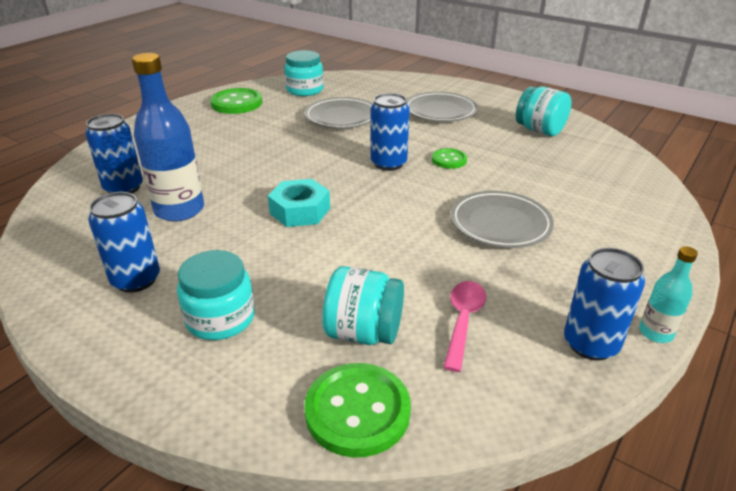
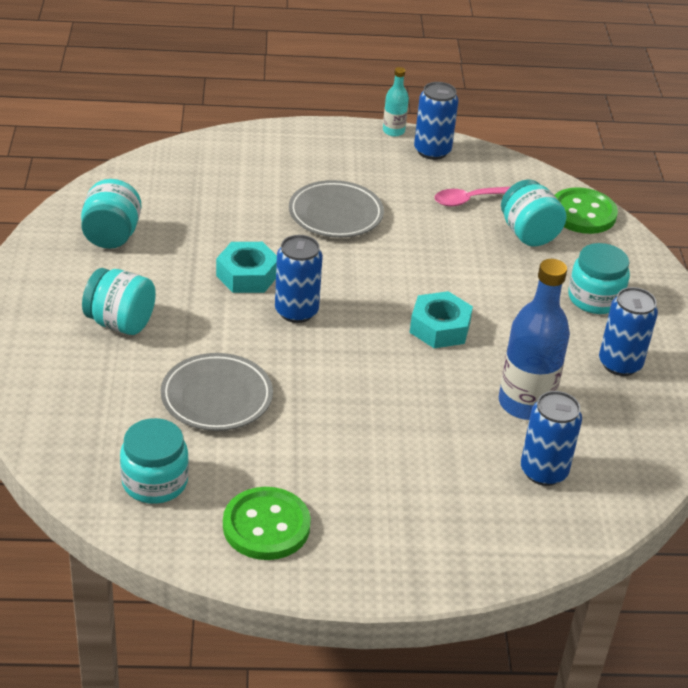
camera: 130 degrees left, 5 degrees up
grey plate [407,92,478,122] -> turquoise jar [82,268,156,335]
green button [432,148,467,169] -> turquoise nut [216,242,277,293]

